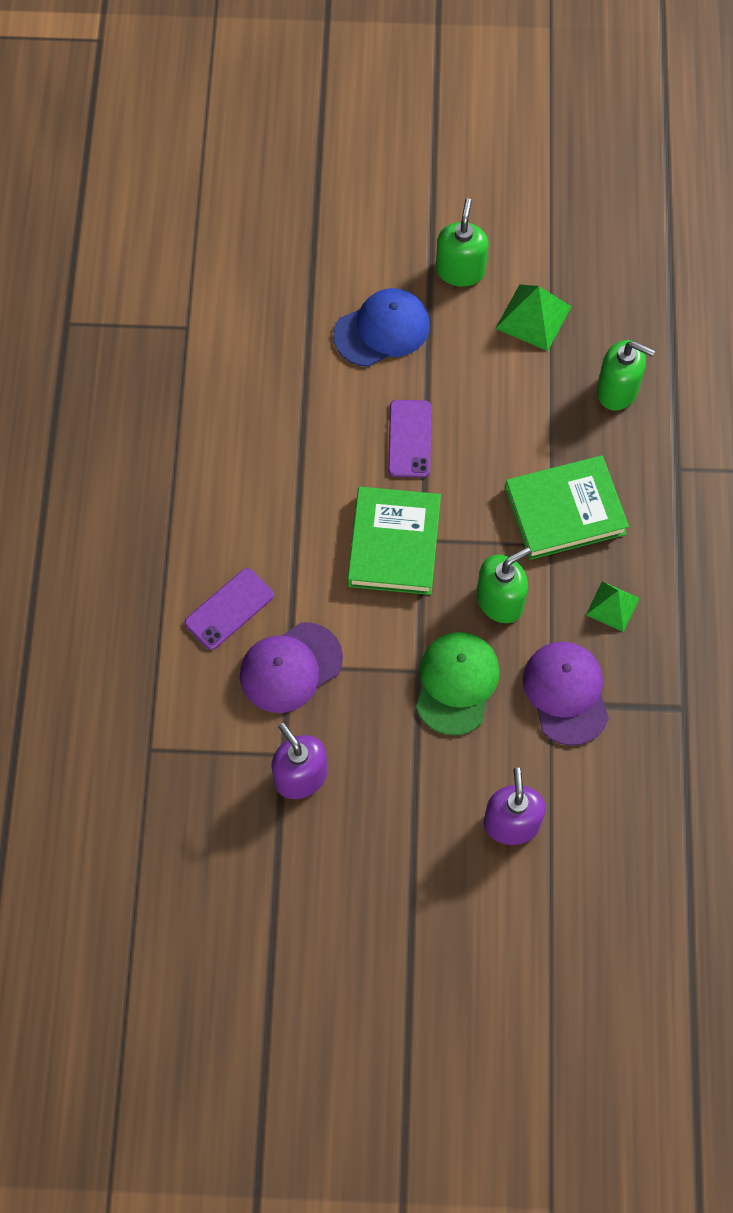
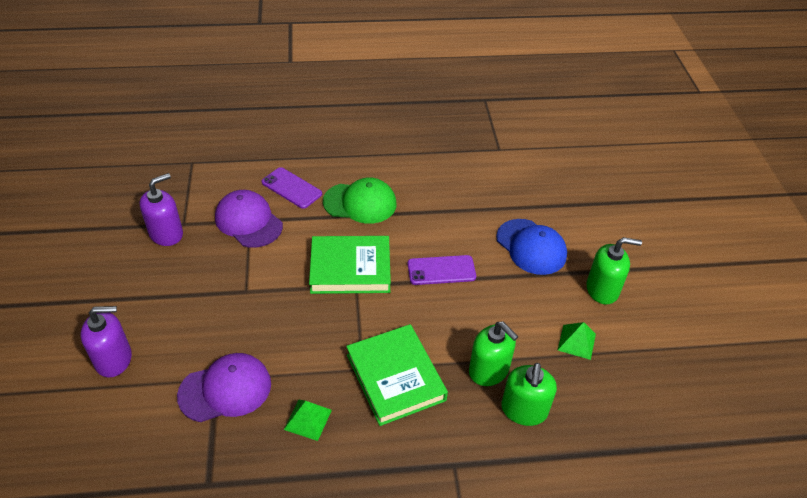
camera: 80 degrees right, 20 degrees down
green cap [416,632,500,735] -> green cap moved to [323,178,396,224]
green soap dispenser [477,547,531,623] -> green soap dispenser moved to [469,322,519,386]
green pyramid [495,284,572,351] -> green pyramid [558,322,596,360], size x0.67

